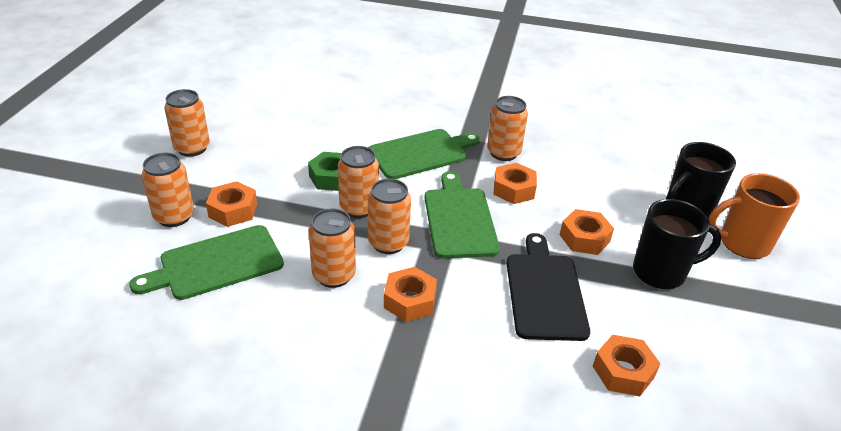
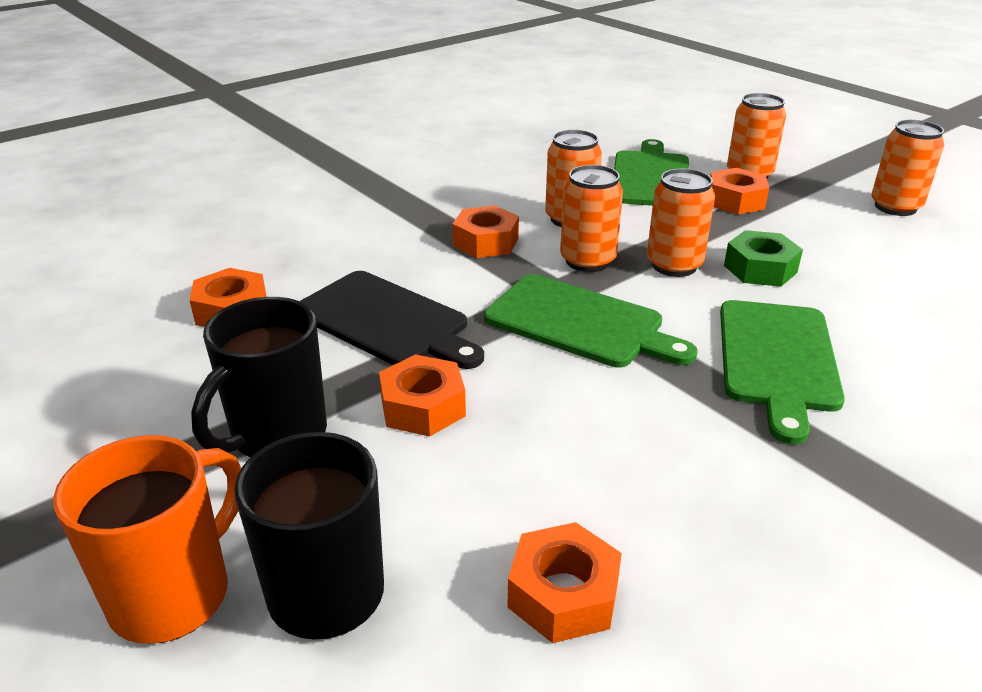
camera: 130 degrees right, 5 degrees down
orange can [487,96,528,161] -> none
orange nut [494,163,537,204] -> orange nut moved to [508,522,622,643]

